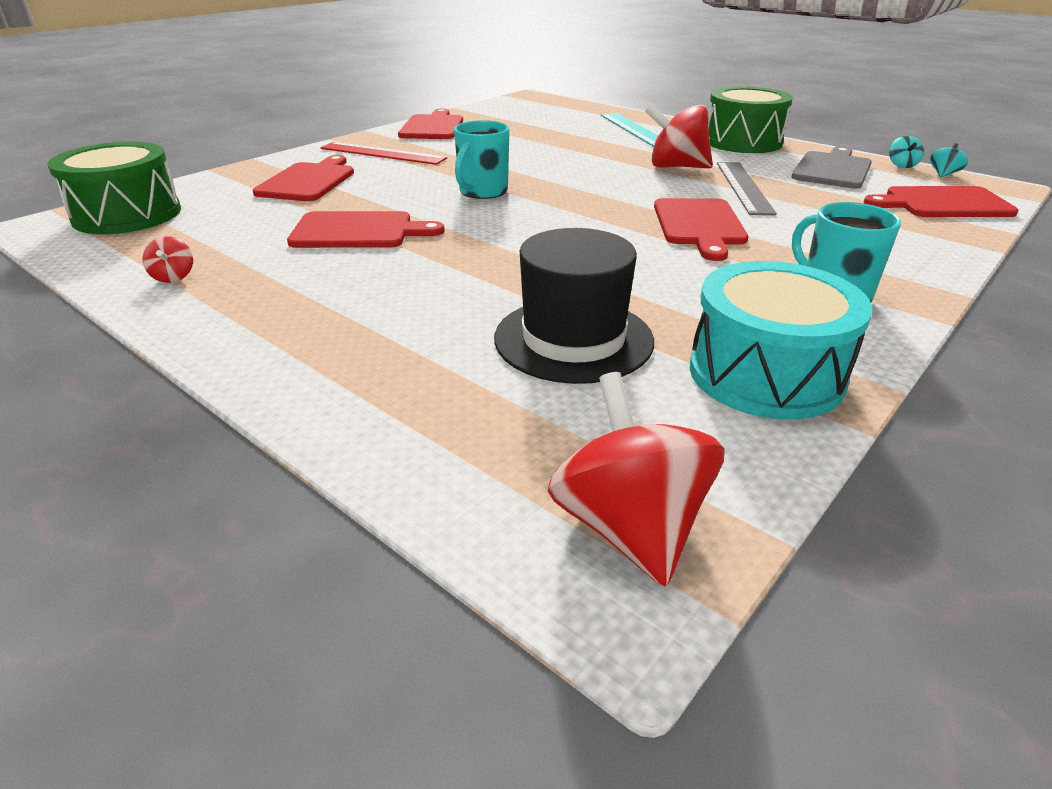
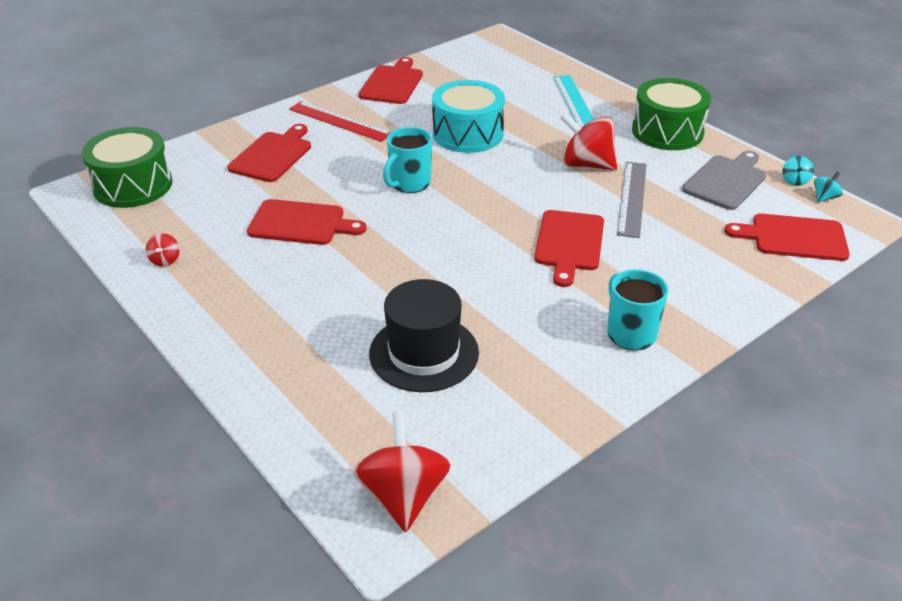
camera: 10 degrees right, 5 degrees up
turquoise drum [690,261,872,419] -> turquoise drum moved to [432,80,505,153]

